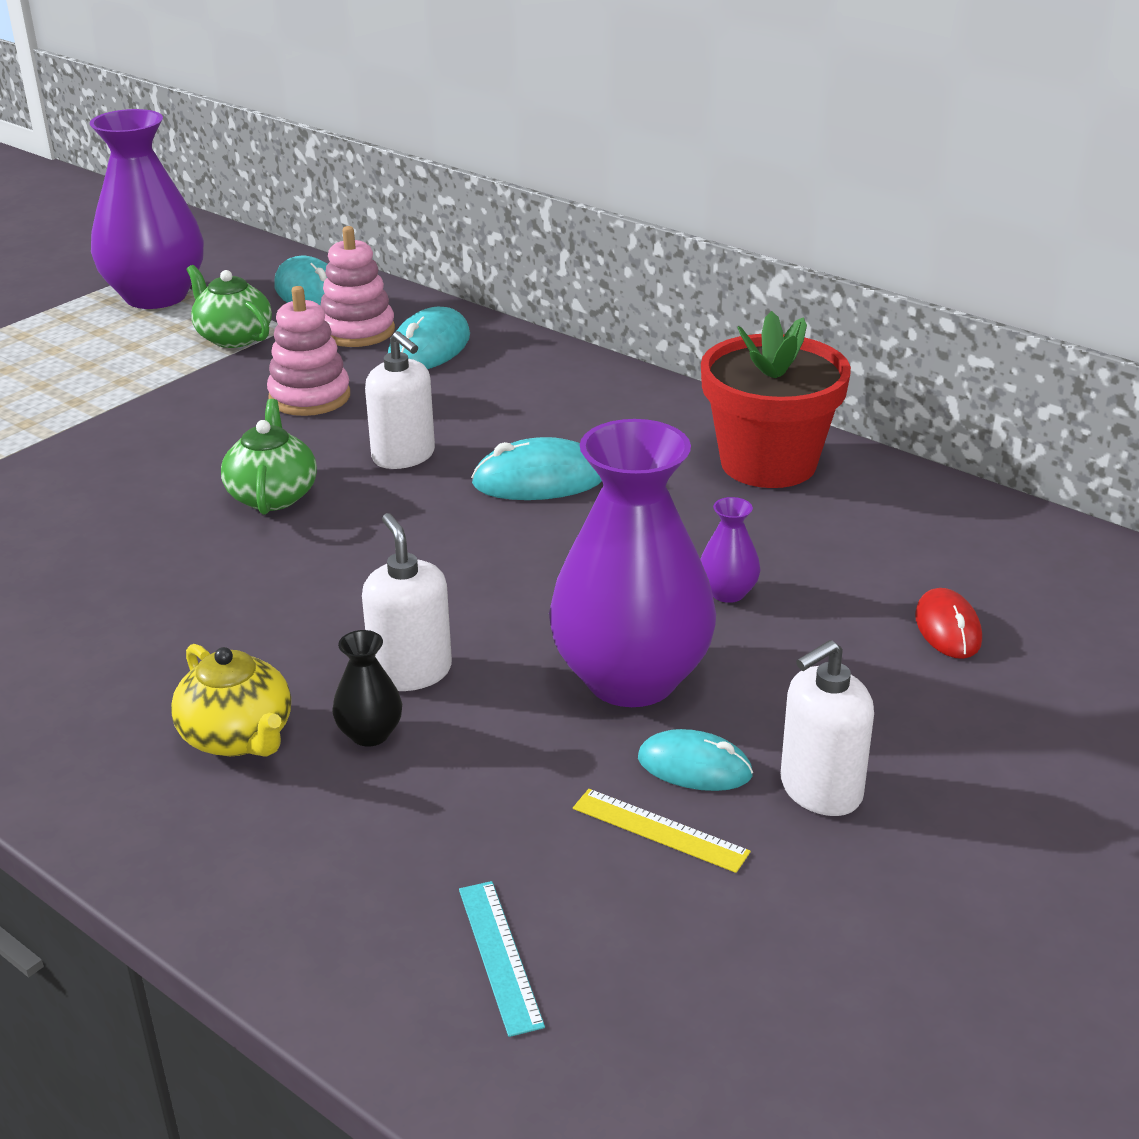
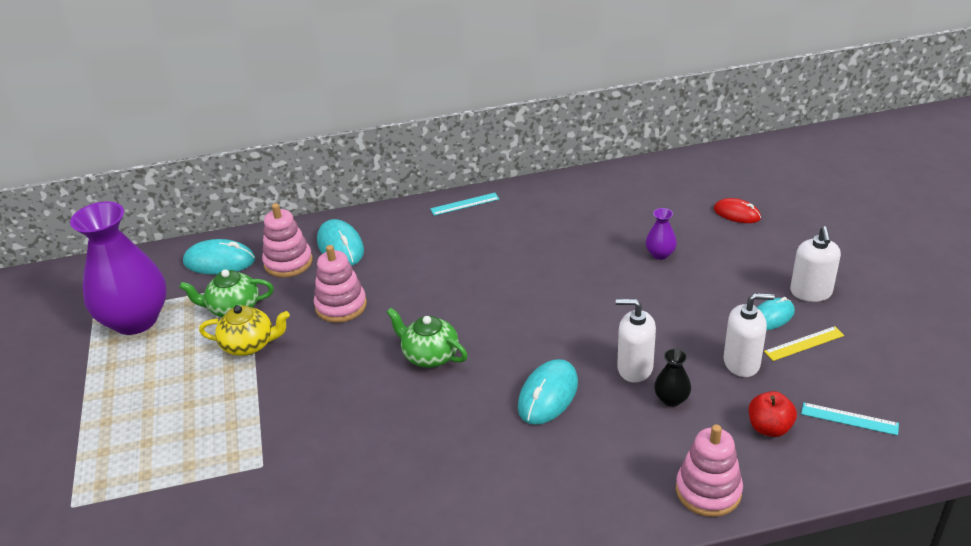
camera: 50 degrees left, 5 degrees up
yellow teapot [171,644,291,757] -> yellow teapot moved to [199,305,290,356]
white soap dispenser [365,331,435,469] -> white soap dispenser moved to [724,293,774,377]
turquoise mouse [471,437,602,500] -> turquoise mouse moved to [518,359,578,425]
purple vase [549,419,716,707] -> none
red flower pot [701,311,851,488] -> none
none -> turquoise ruler [430,193,499,216]
none -> pink stacking toy [676,424,743,517]
none -> red apple [749,391,797,437]

